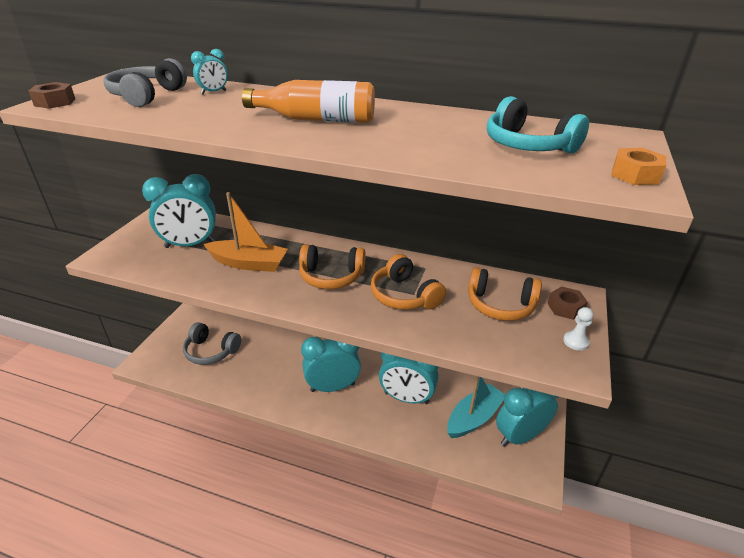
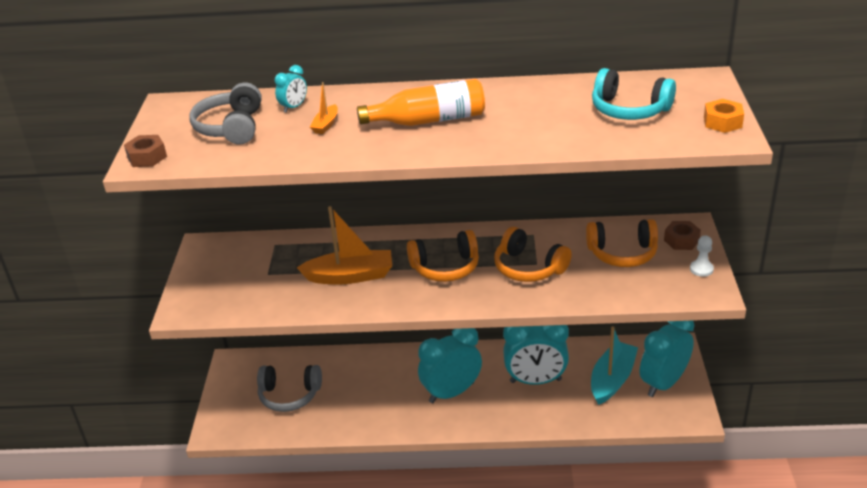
camera: 15 degrees left, 0 degrees up
turquoise clock [142,174,216,248] -> none
none -> orange boat [310,82,338,134]

